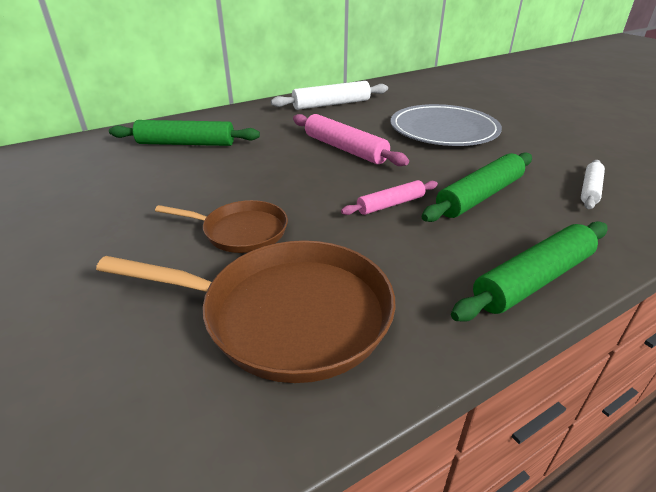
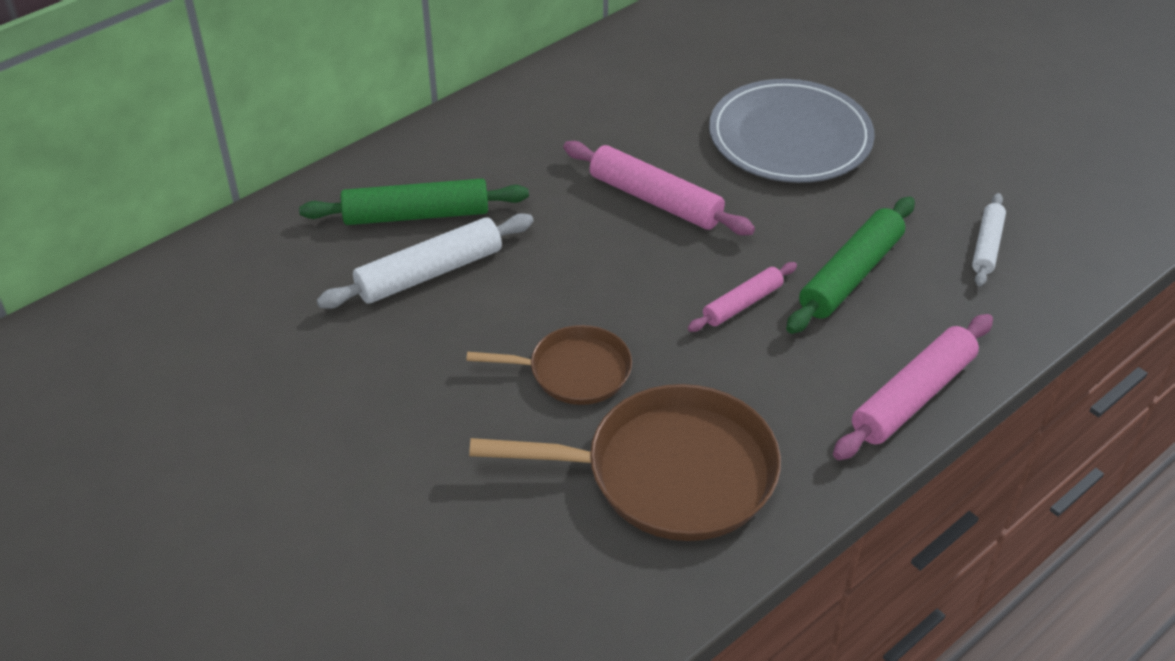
camera: 10 degrees left, 10 degrees up
white rolling pin [271,81,388,110] -> white rolling pin moved to [317,214,534,309]
green rolling pin [451,221,607,322] -> pink rolling pin [833,314,993,460]

